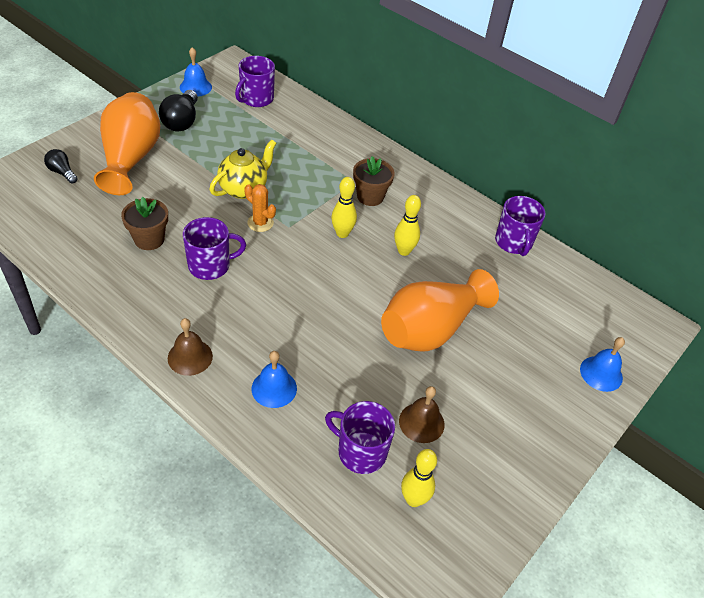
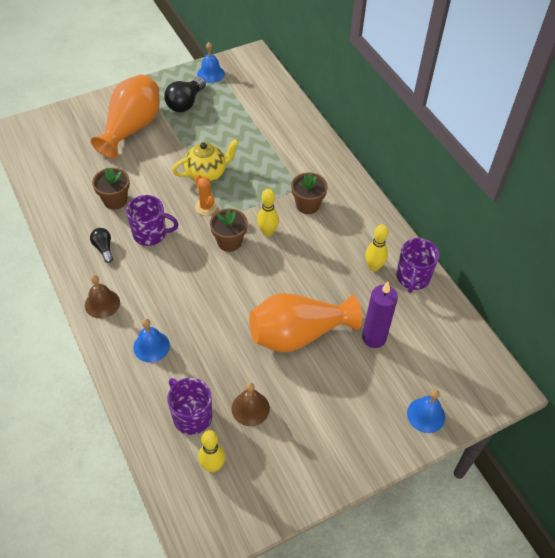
camera: 25 degrees right, 5 degrees up
black light bulb [44,149,78,184] -> black light bulb moved to [90,228,113,263]
purple mug [235,56,275,107] -> none
yellow bowling pin [394,195,421,256] -> yellow bowling pin moved to [365,224,388,272]
none -> brown flower pot [210,209,248,252]
none -> purple candle [362,282,398,348]

